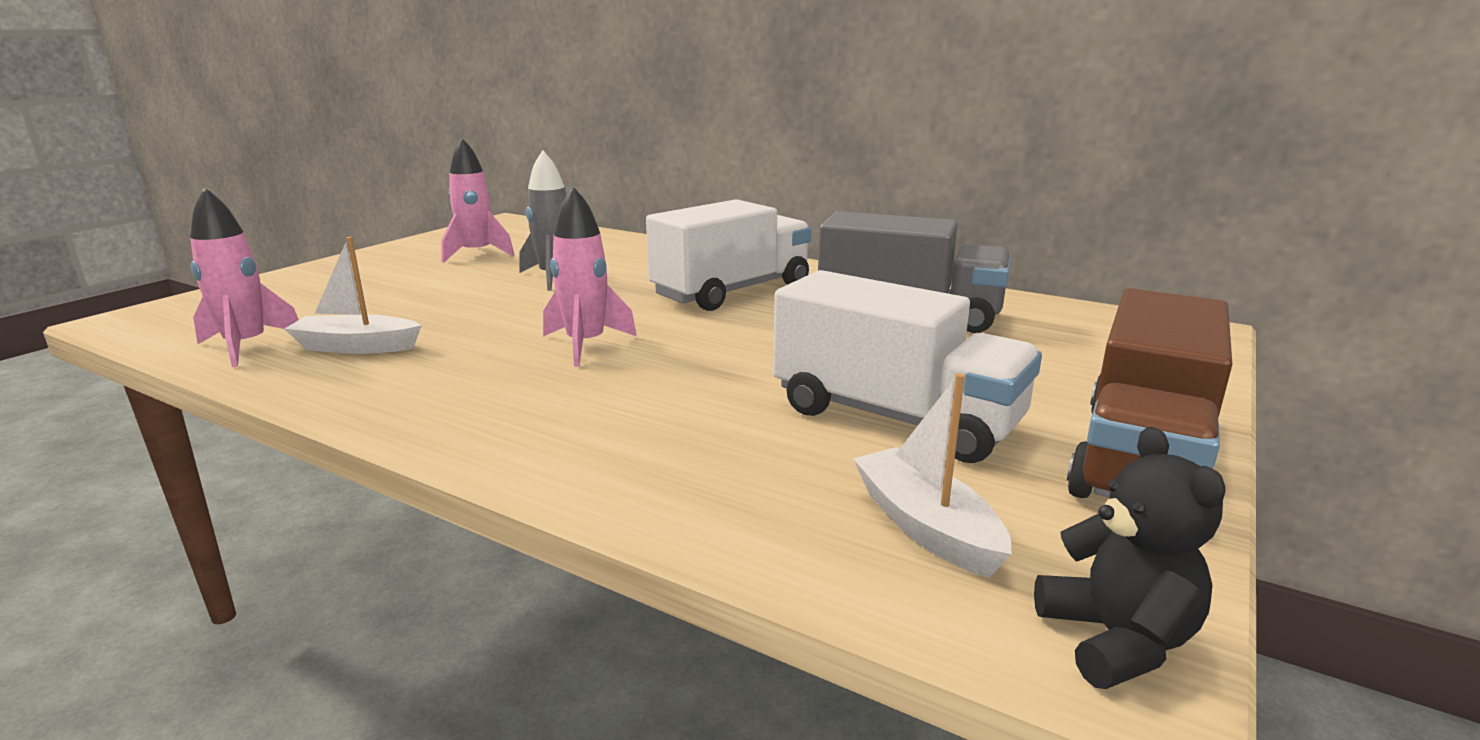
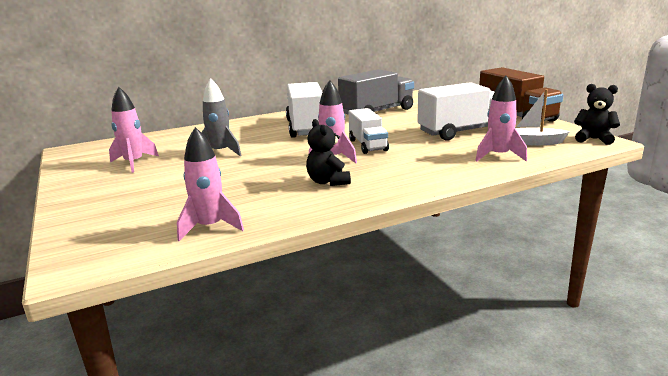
camera: 55 degrees left, 0 degrees up
white boat [285,237,422,354] -> none
none -> black teddy bear [306,119,351,186]
none -> white truck [349,108,389,154]
none -> pink rocket [475,76,527,162]

